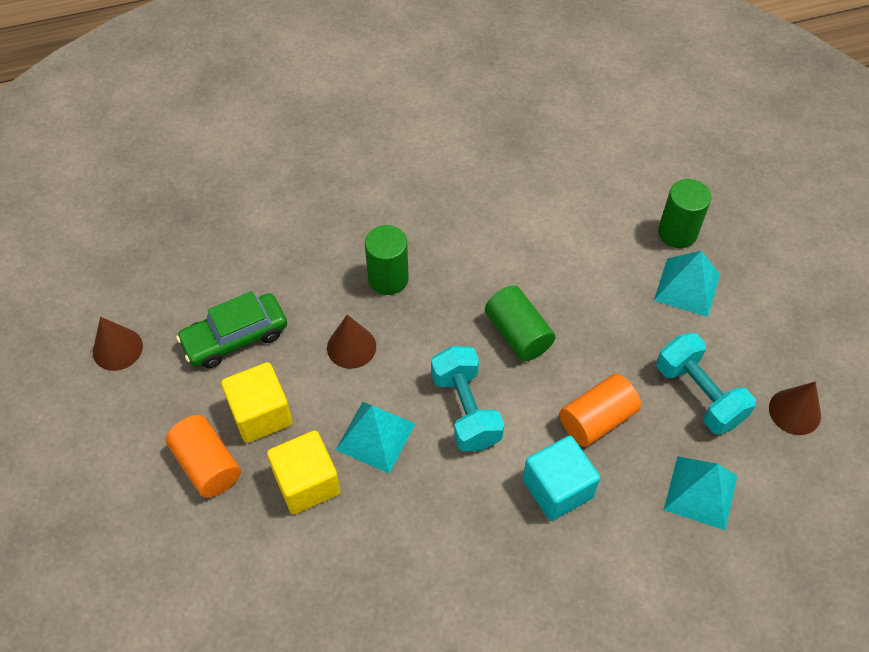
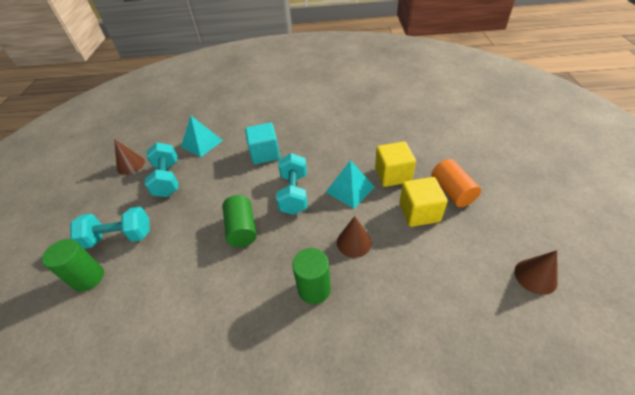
camera: 160 degrees left, 10 degrees down
green car [176,291,287,368] -> none
orange cylinder [560,374,641,447] -> none
turquoise pyramid [654,251,720,317] -> turquoise dumbbell [70,207,150,249]

